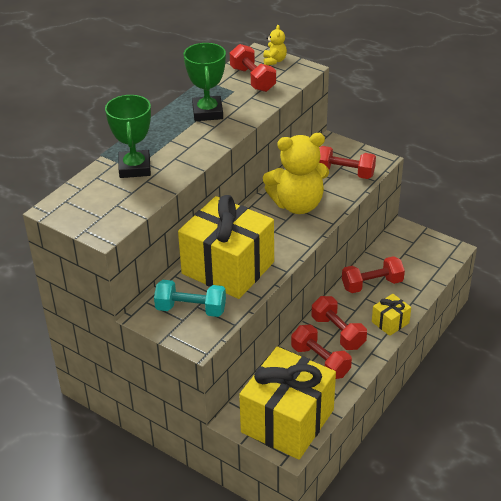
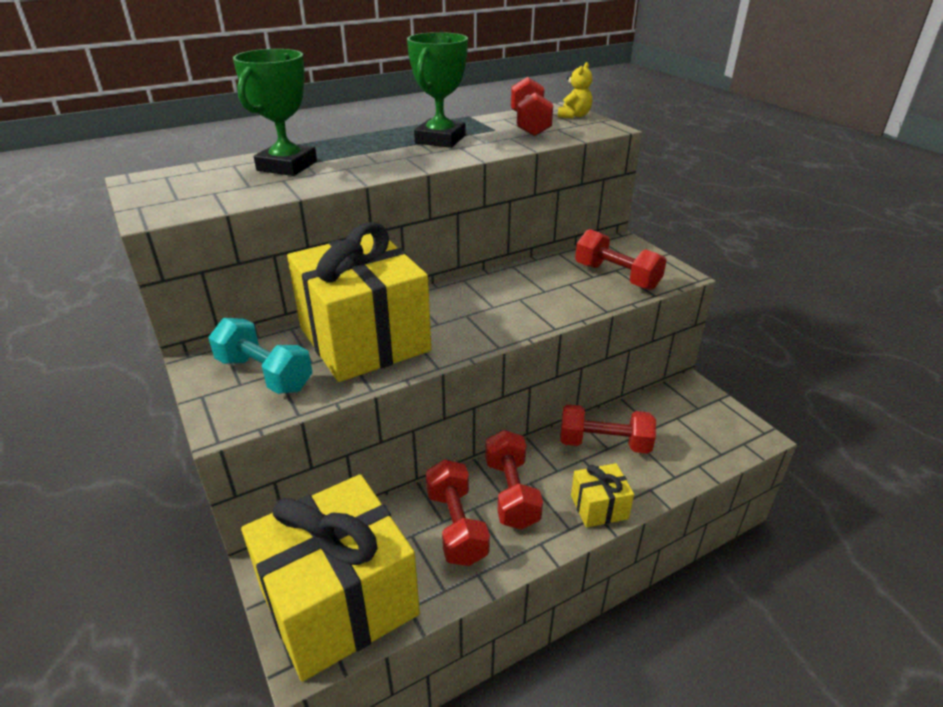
camera: 25 degrees right, 5 degrees down
yellow teddy bear [263,133,329,214] -> none

